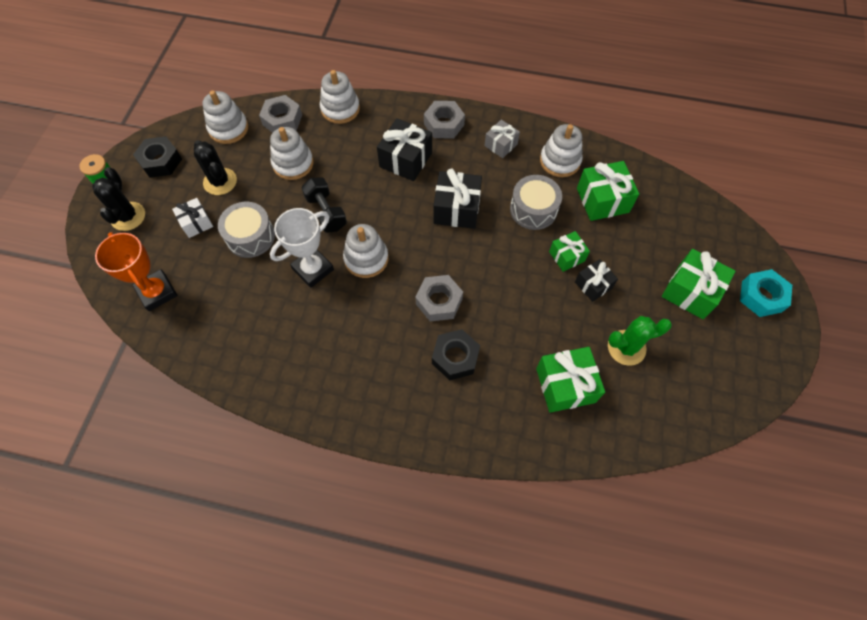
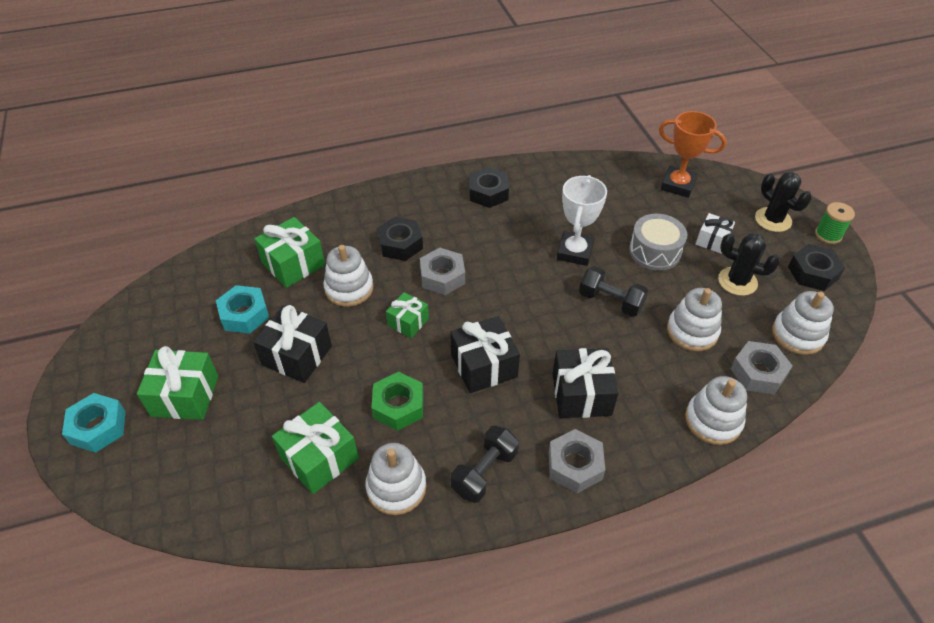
camera: 150 degrees right, 15 degrees down
white stacking toy [343,224,389,278] -> white stacking toy moved to [323,245,374,307]
grey gift [484,120,520,158] -> black dumbbell [451,426,519,503]
grey drum [510,175,562,230] -> green nut [371,372,424,431]
green gift [549,231,590,272] -> green gift moved to [386,292,429,338]
black gift [575,259,618,302] -> black gift [253,305,332,383], size x1.64
green cactus [608,316,672,366] -> turquoise nut [216,285,269,334]
none -> black nut [469,167,509,208]

